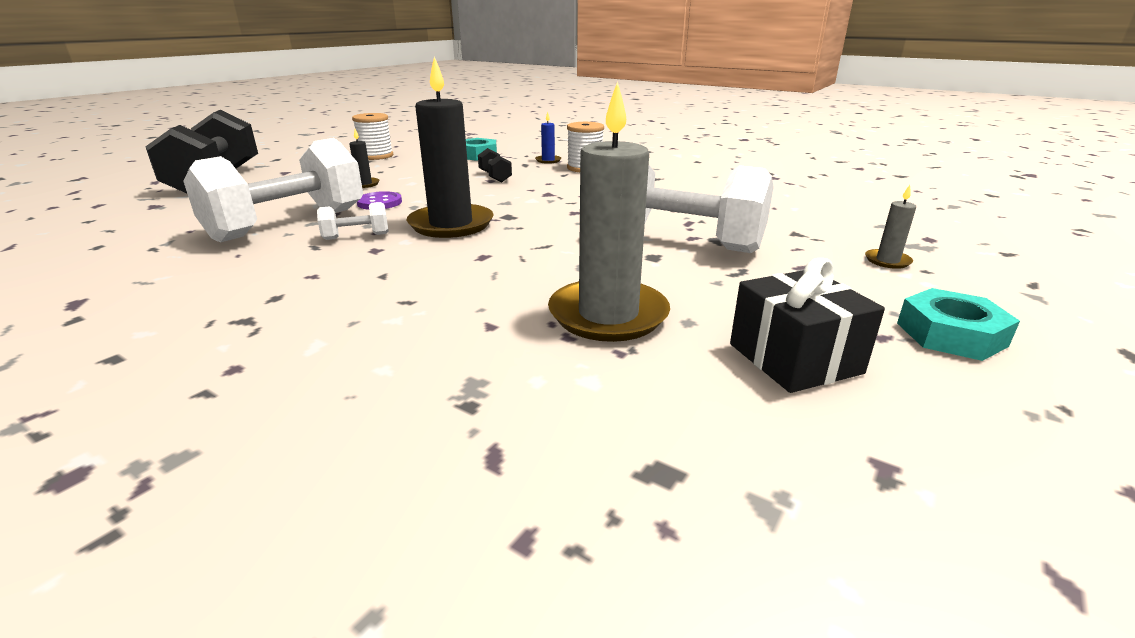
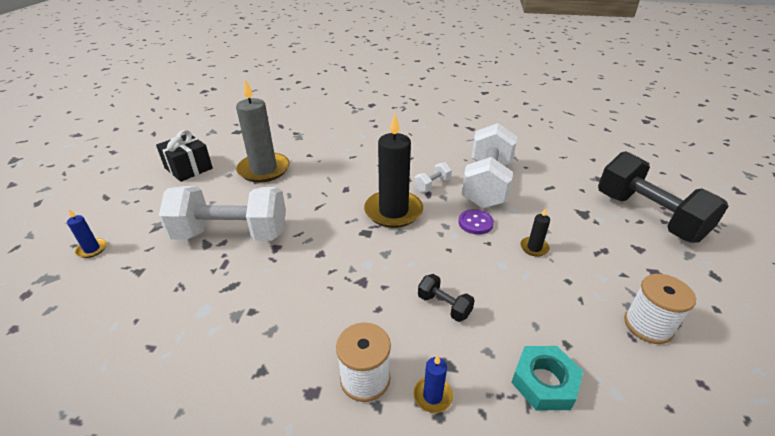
camera: 155 degrees right, 10 degrees up
grey candle [865,185,916,269] -> blue candle [67,209,107,258]
turquoise nut [897,288,1020,361] -> none

